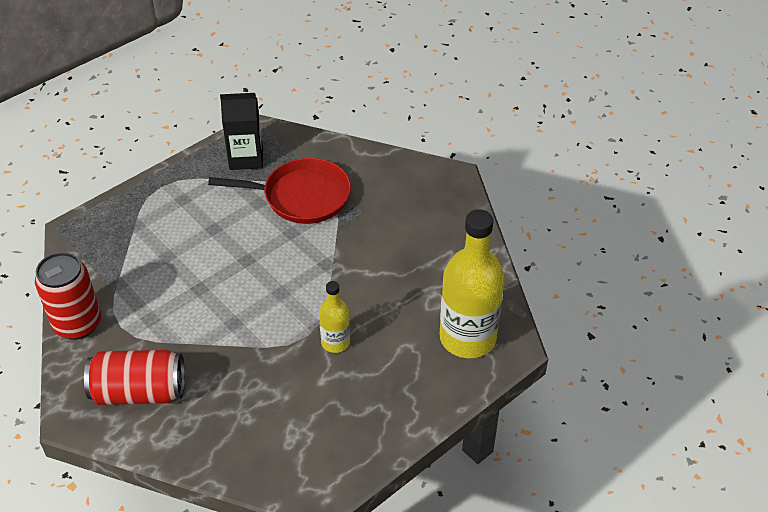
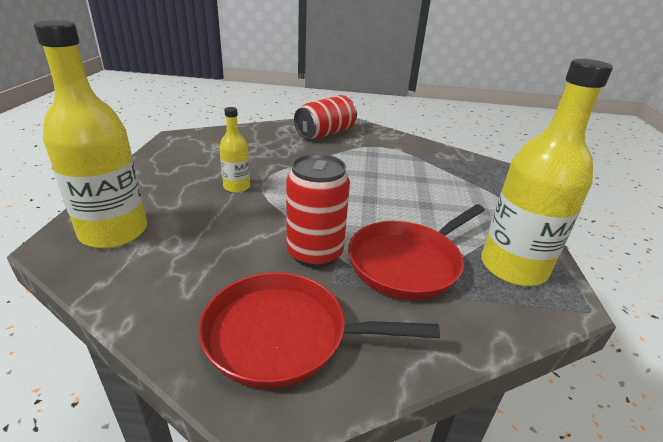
camera: 135 degrees right, 15 degrees down
red can [35,252,101,340] -> red can moved to [286,154,350,268]
black carton [220,93,263,170] -> yellow bottle [481,59,613,286]
none -> red pan [198,272,440,389]

